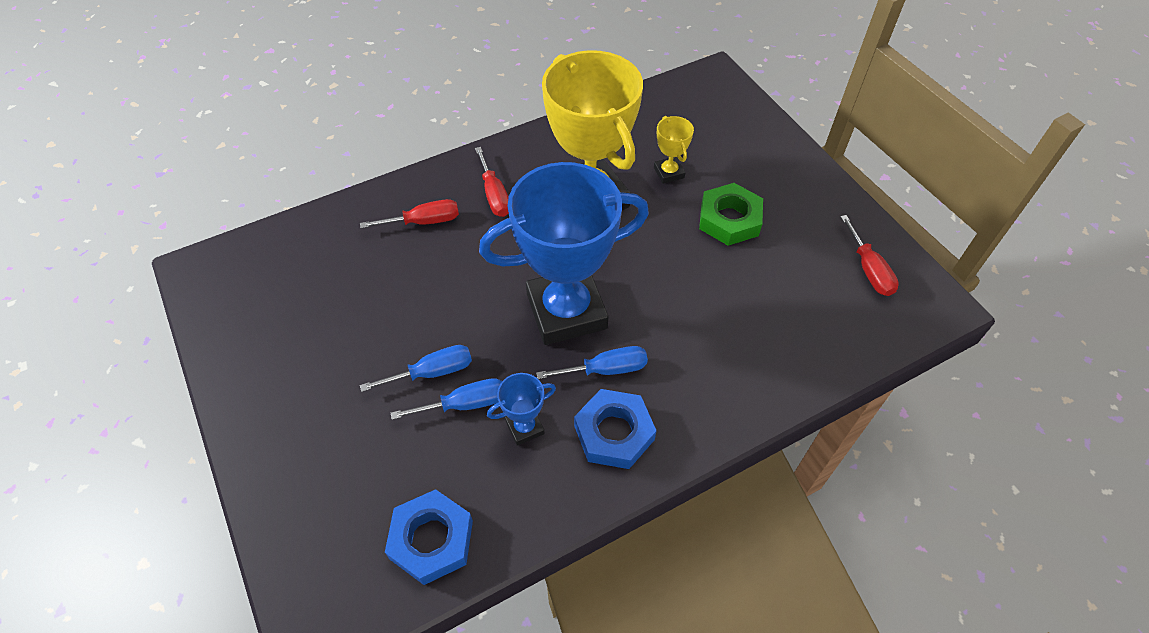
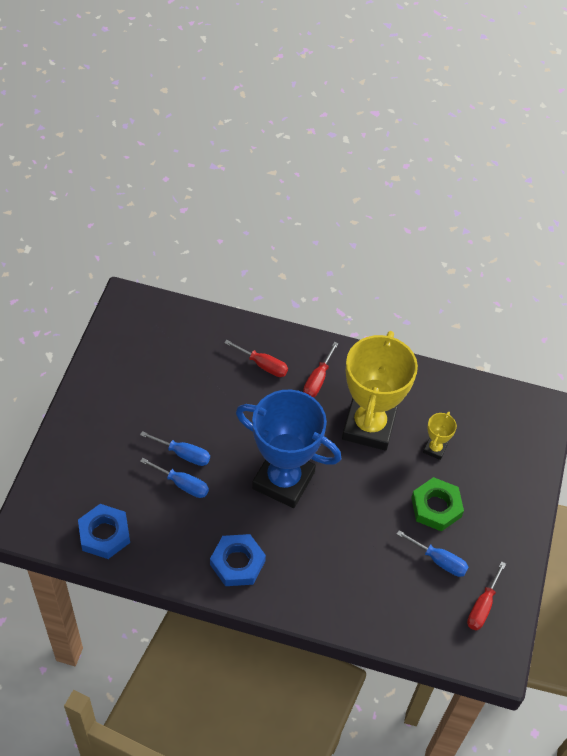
camera: 40 degrees right, 0 degrees up
blue trophy [487,373,556,446] -> none
blue screwdriver [536,346,648,379] -> blue screwdriver moved to [397,530,469,577]

